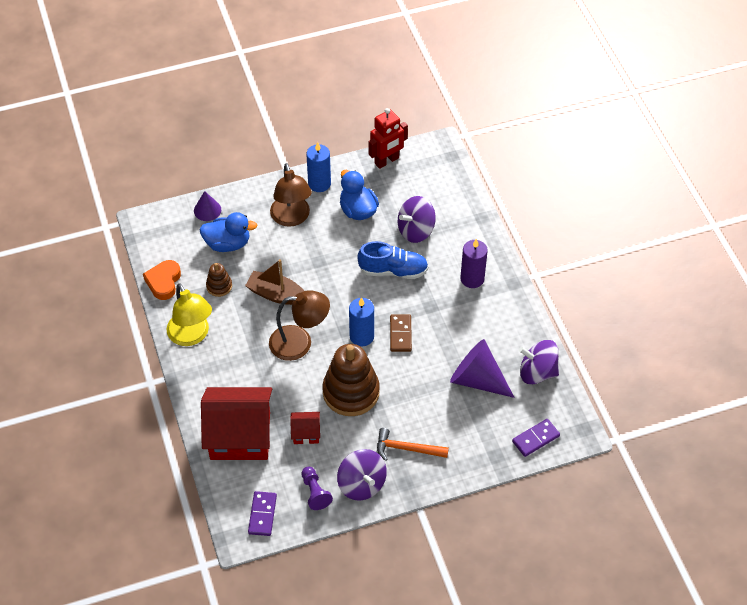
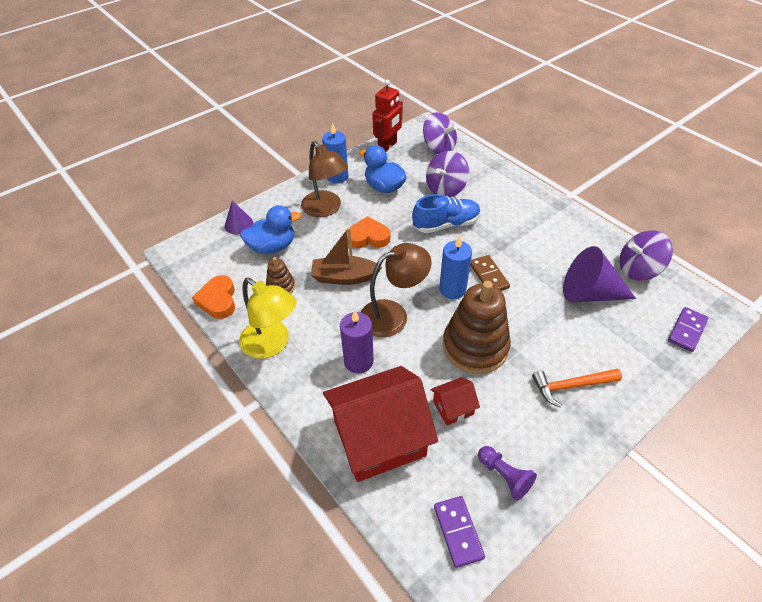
camera: 20 degrees left, 5 degrees down
purple spinning top [337,449,387,501] -> purple spinning top moved to [423,112,457,154]
purple candle [460,239,488,288] -> purple candle moved to [340,310,374,373]
none -> orange heart [346,216,390,248]

